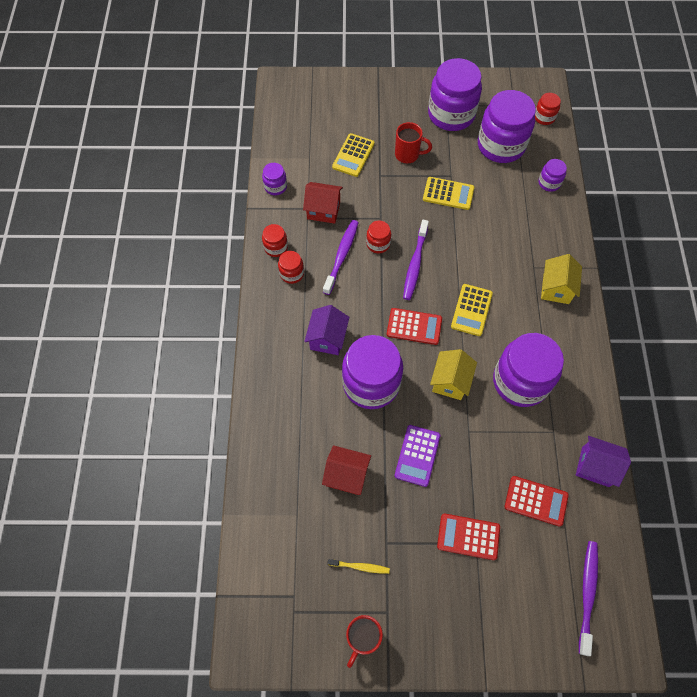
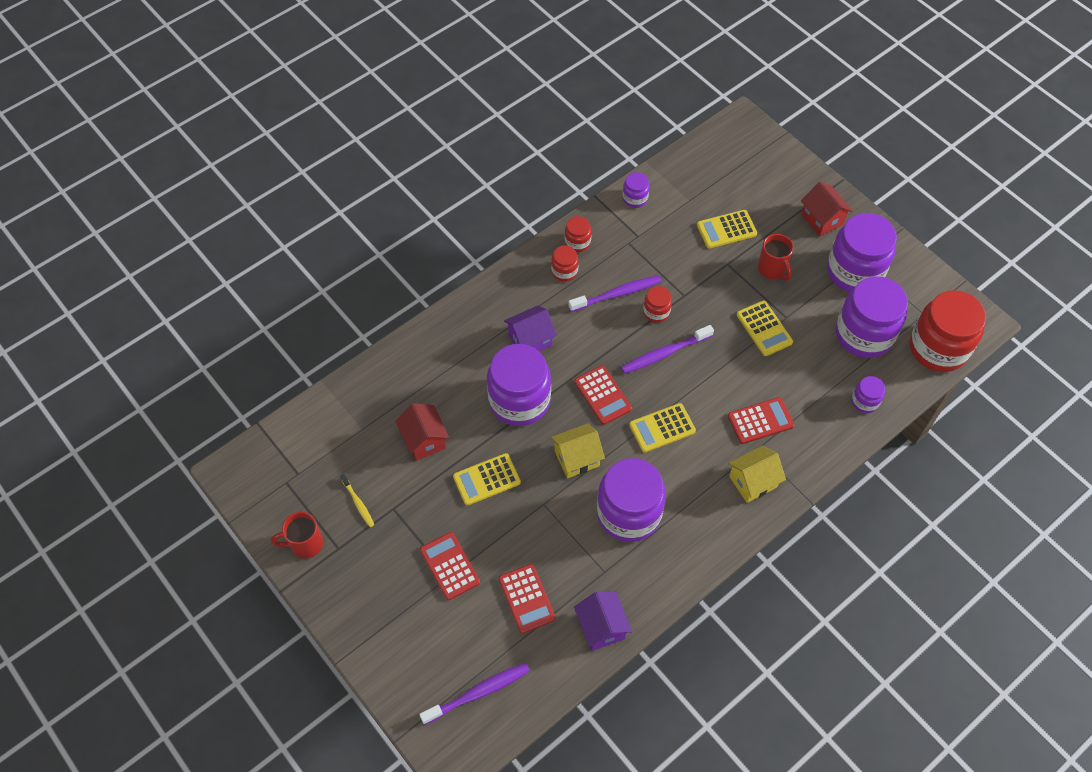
camera: 50 degrees right, 5 degrees down
red house [303,182,343,224] -> red house moved to [801,182,853,236]
purple calculator [394,425,440,487] -> yellow calculator [453,453,521,506]
red jar [535,93,561,125] -> red jar [910,290,986,372], size x2.18
none -> red calculator [728,397,794,444]

